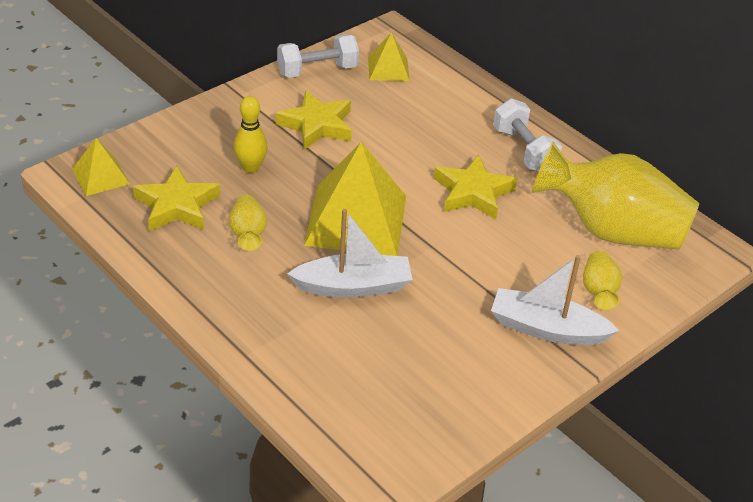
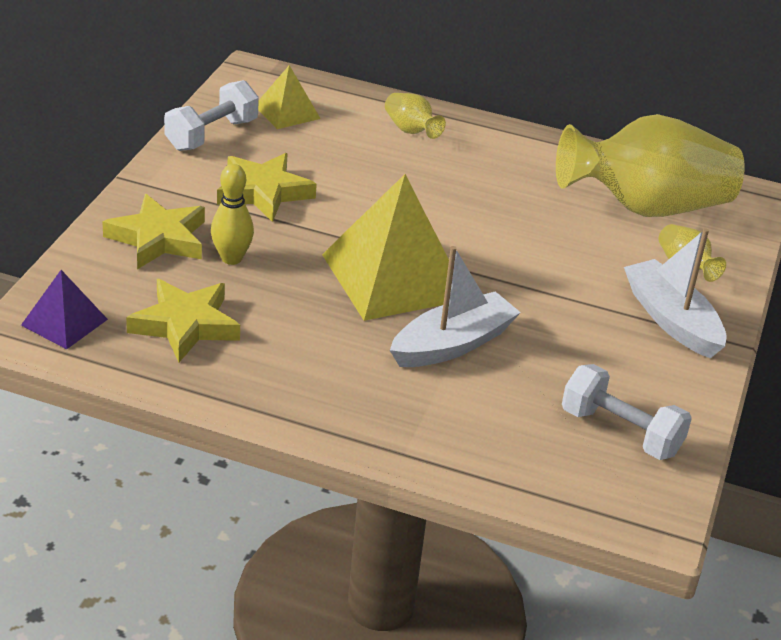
camera: 30 degrees left, 5 degrees down
yellow pyramid [72,138,130,196] -> purple pyramid [21,270,108,349]
yellow vase [229,195,267,251] -> yellow vase moved to [385,93,446,139]
yellow star [434,155,517,219] -> yellow star moved to [102,194,205,269]
white boat [491,255,619,345] -> white boat turned 75 degrees clockwise [624,228,726,358]
white dumbbell [493,98,562,172] -> white dumbbell moved to [562,364,692,460]

